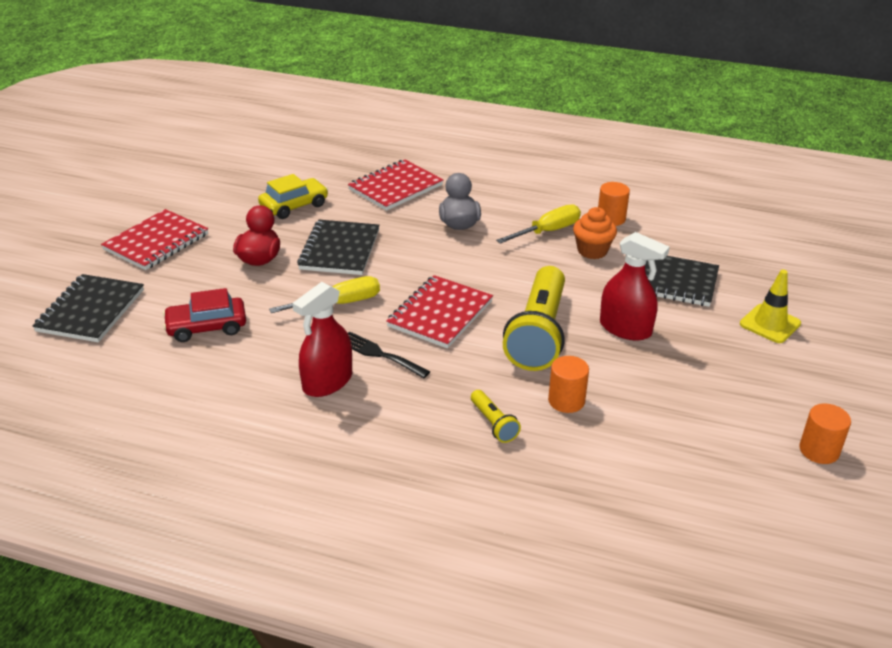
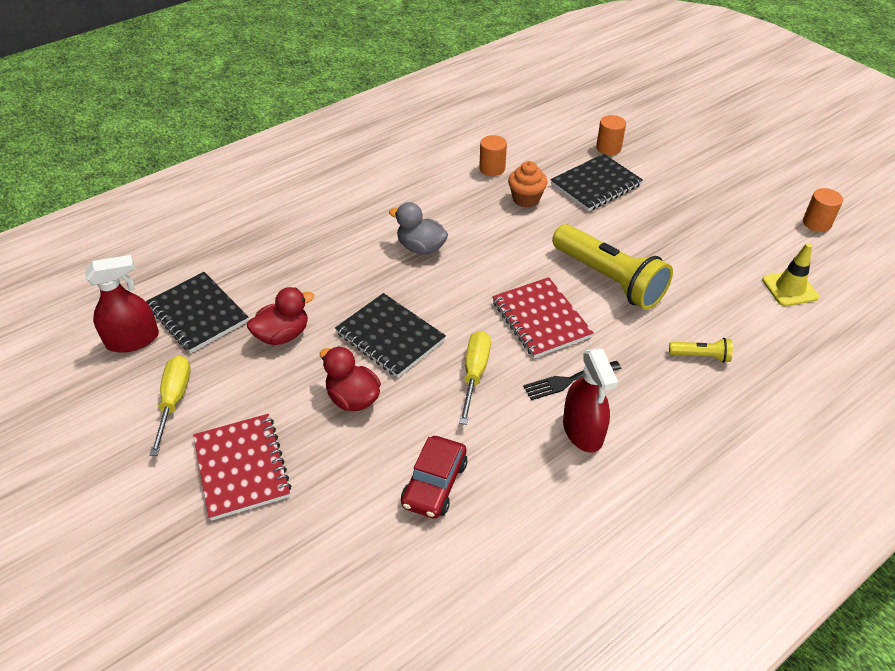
camera: 55 degrees left, 10 degrees up
black notebook [32,274,144,343] -> black notebook moved to [146,272,249,353]
yellow car [258,174,328,219] -> red duck [247,287,314,345]
red notebook [348,160,443,211] -> none
yellow screwdriver [496,204,581,244] -> yellow screwdriver moved to [150,355,191,456]
orange cylinder [548,356,589,413] -> orange cylinder moved to [596,115,626,155]
red spray bottle [600,232,669,340] -> red spray bottle moved to [85,255,159,353]
yellow traffic cone [740,270,801,343] -> yellow traffic cone moved to [762,243,819,306]

